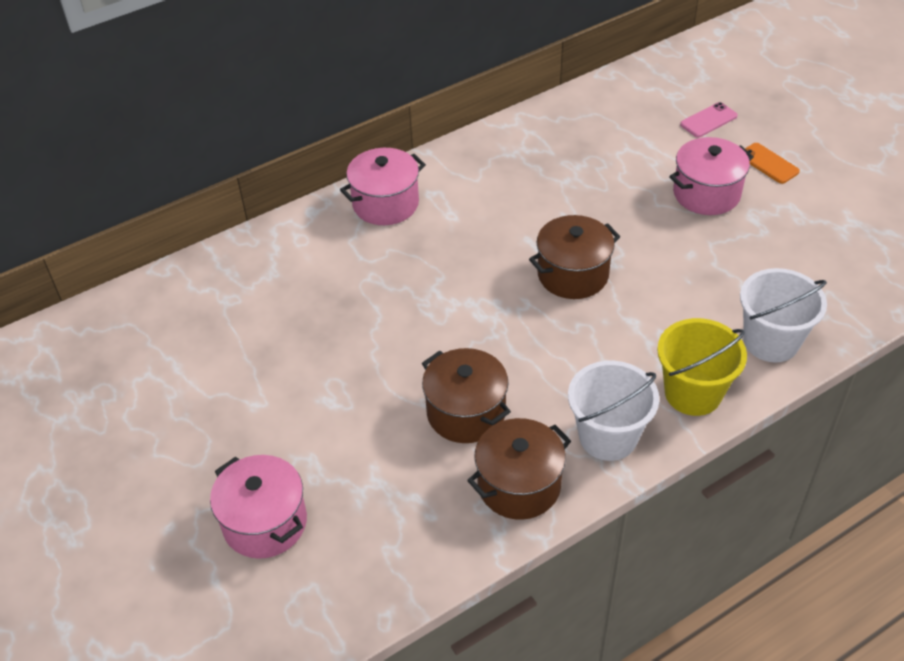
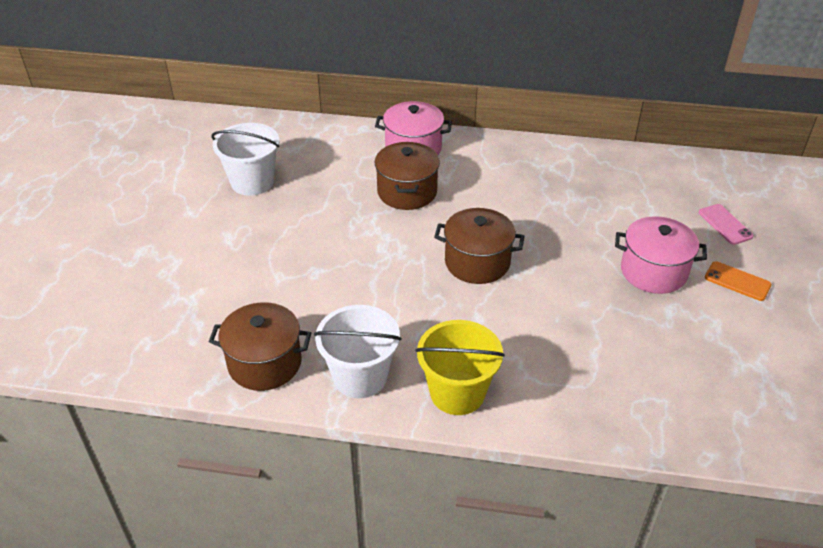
camera: 40 degrees right, 5 degrees down
pink pot [210,455,307,559] -> none
brown pot [422,348,511,443] -> brown pot moved to [375,142,440,210]
pink phone [680,102,738,137] -> pink phone turned 60 degrees clockwise [699,204,754,245]
white bucket [740,268,827,363] -> white bucket moved to [211,123,279,196]
orange phone [745,143,800,184] -> orange phone turned 60 degrees counterclockwise [705,261,772,301]

